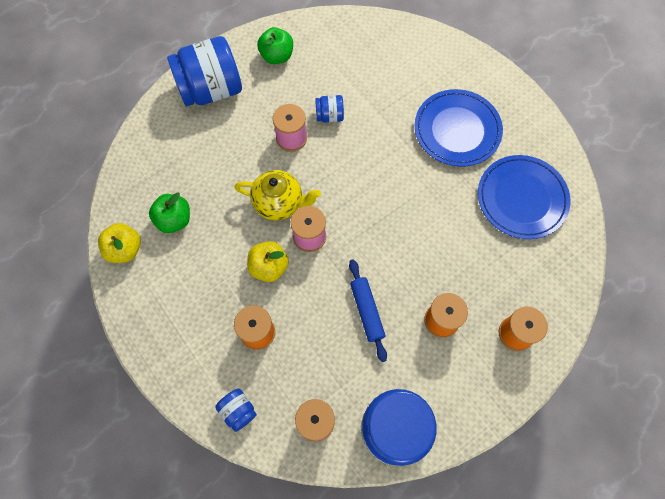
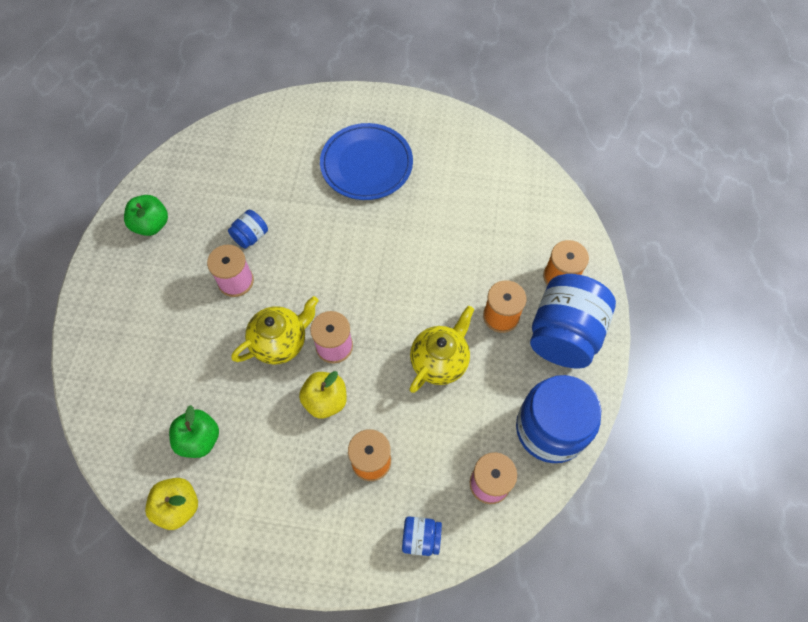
camera: 45 degrees left, 5 degrees down
blue jar [167,36,242,106] -> blue jar moved to [530,274,616,369]
blue rolling pin [349,259,387,362] -> yellow teapot [409,306,474,393]
blue plate [478,155,571,239] -> none

